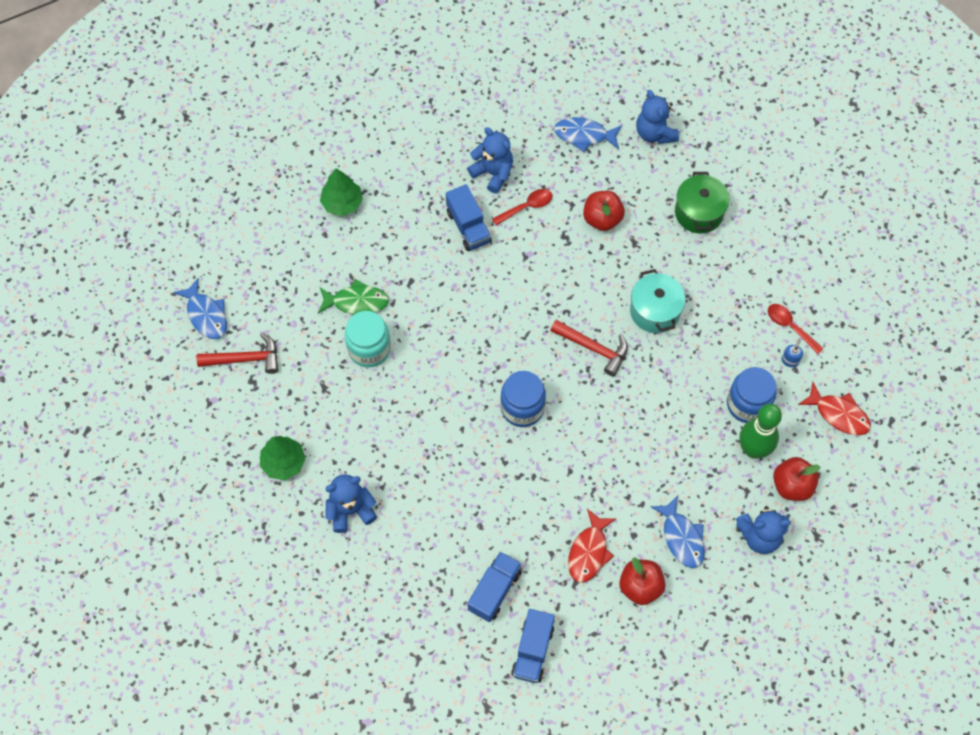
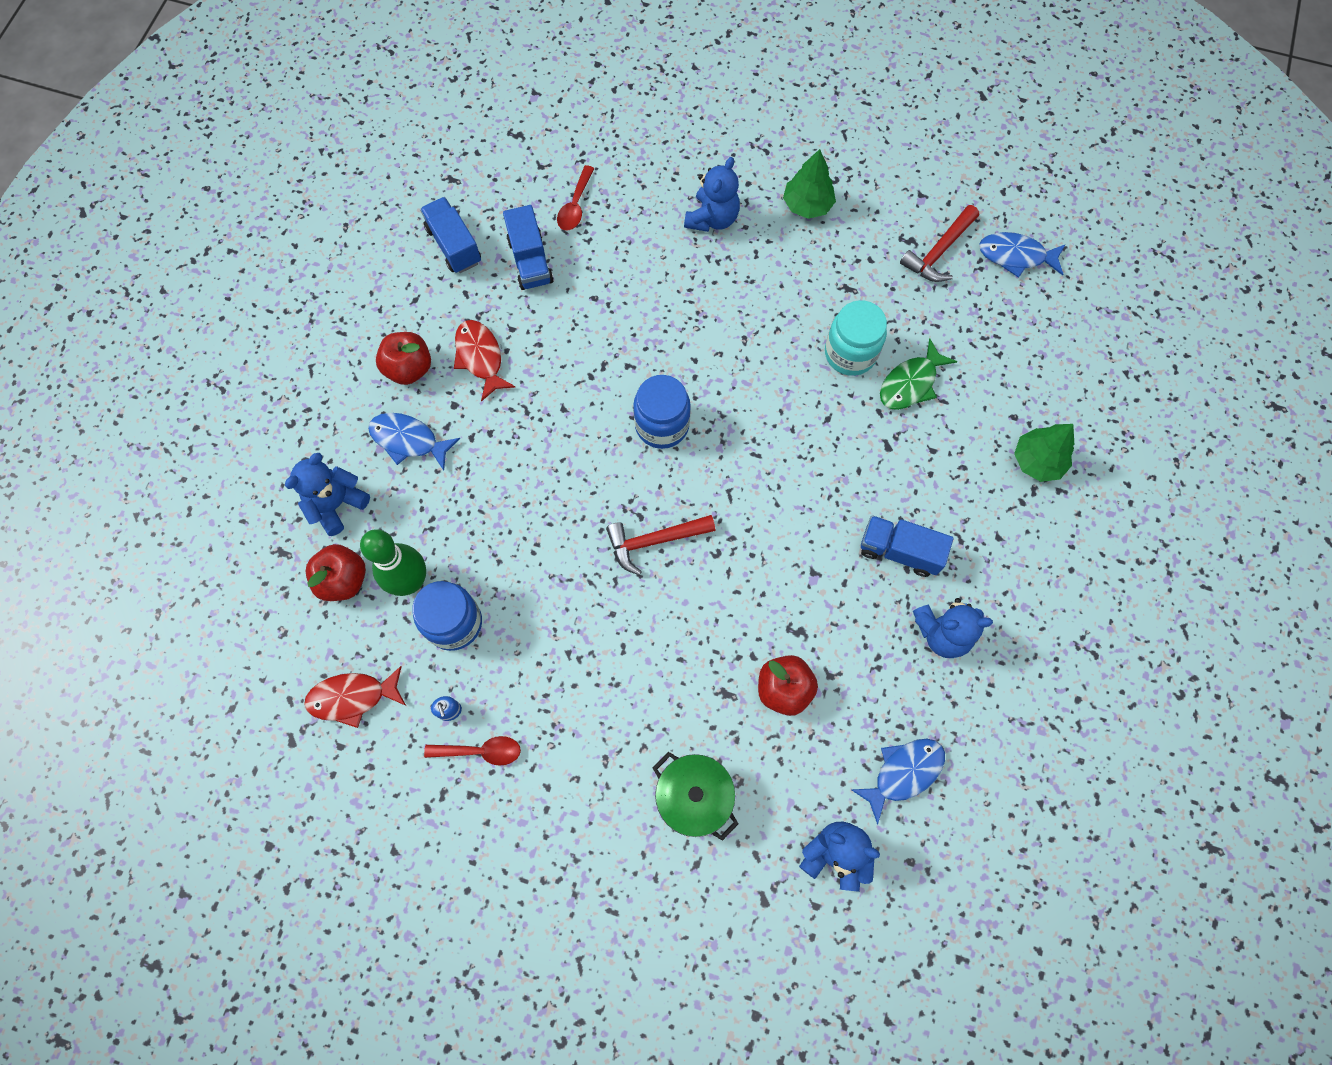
camera: 135 degrees right, 5 degrees up
red spoon [492,189,552,225] -> red spoon moved to [557,165,594,230]
turquoise pot [630,269,686,333] -> none

